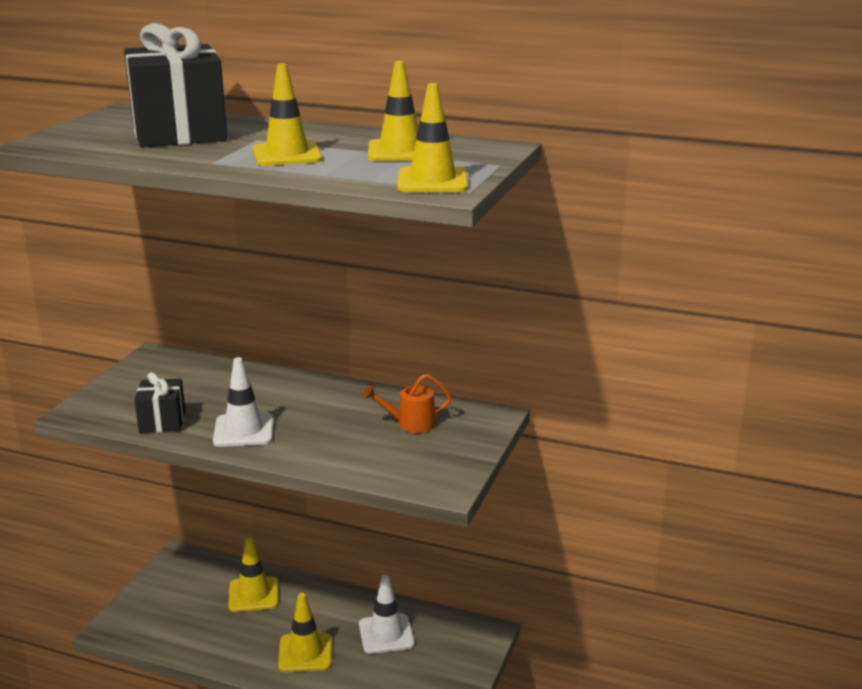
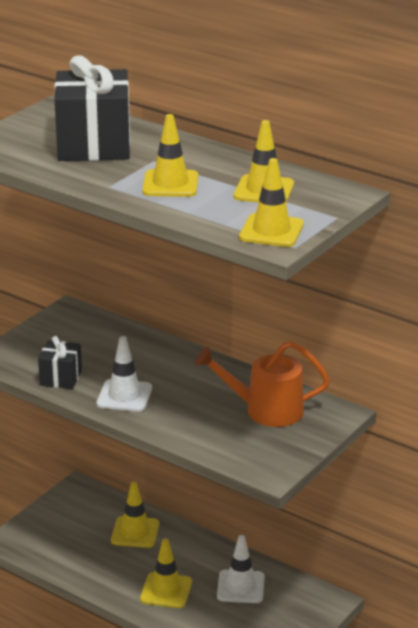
camera: 15 degrees right, 5 degrees up
orange watering can [363,374,452,433] -> orange watering can [195,341,330,427], size x1.71

